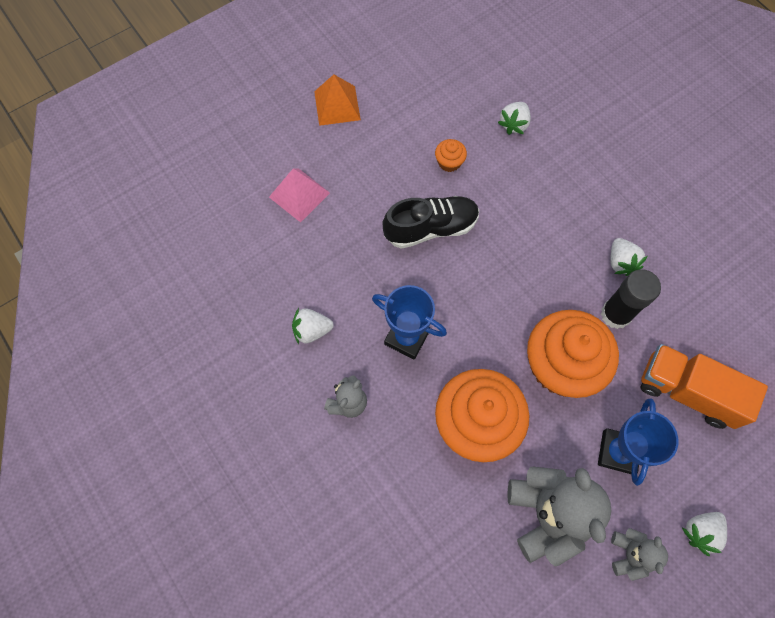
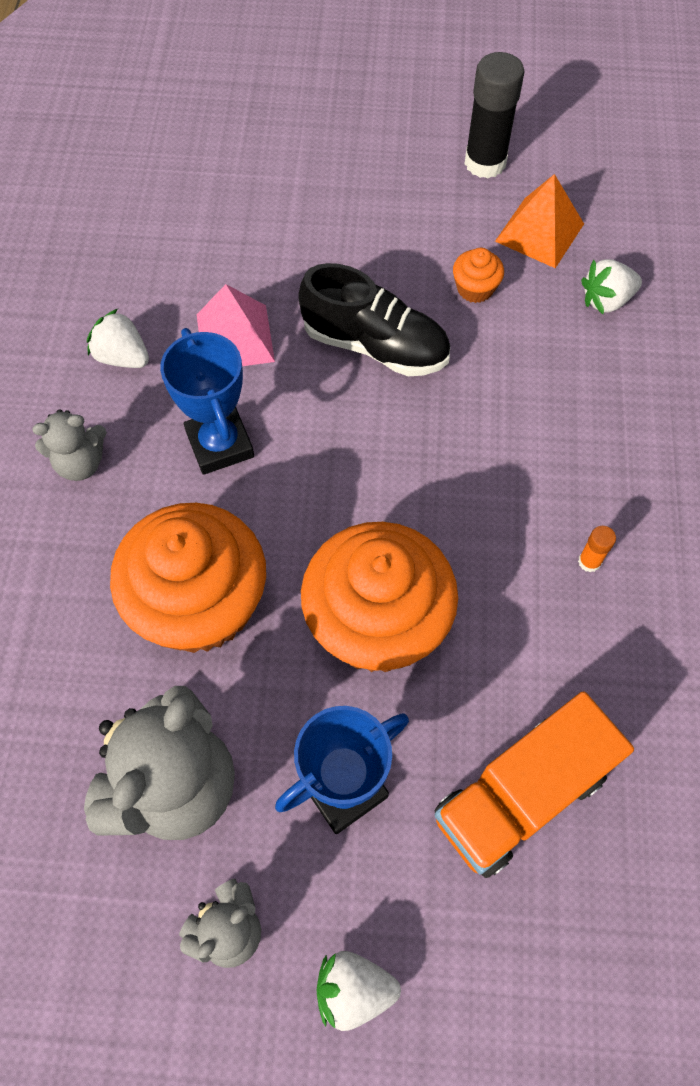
camera: 40 degrees right, 5 degrees down
pink pyramid [269,168,330,223] -> pink pyramid moved to [197,284,275,366]
orange pyramid [314,74,361,126] -> orange pyramid moved to [495,174,584,268]
black glue stick [601,269,661,329] -> black glue stick moved to [464,52,525,179]
white strawberry [610,238,648,276] -> orange glue stick [578,526,616,572]
orange truck [641,344,768,429] -> orange truck turned 105 degrees counterclockwise [435,691,634,878]

